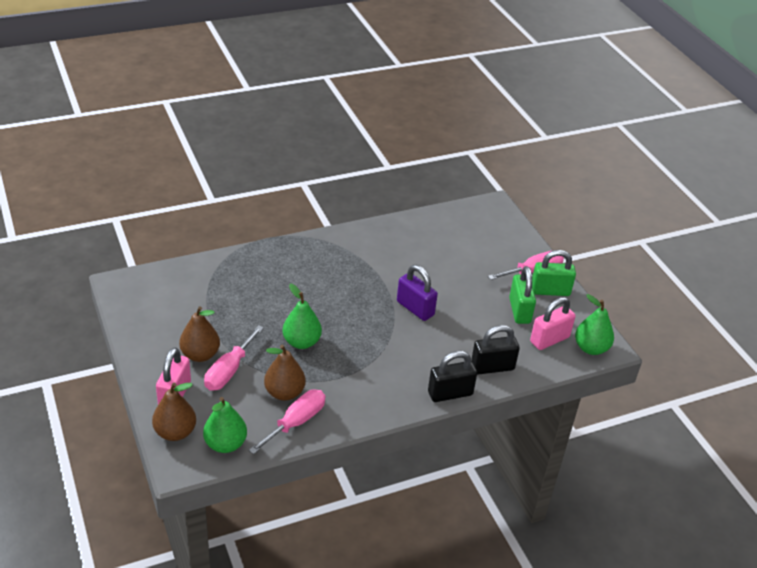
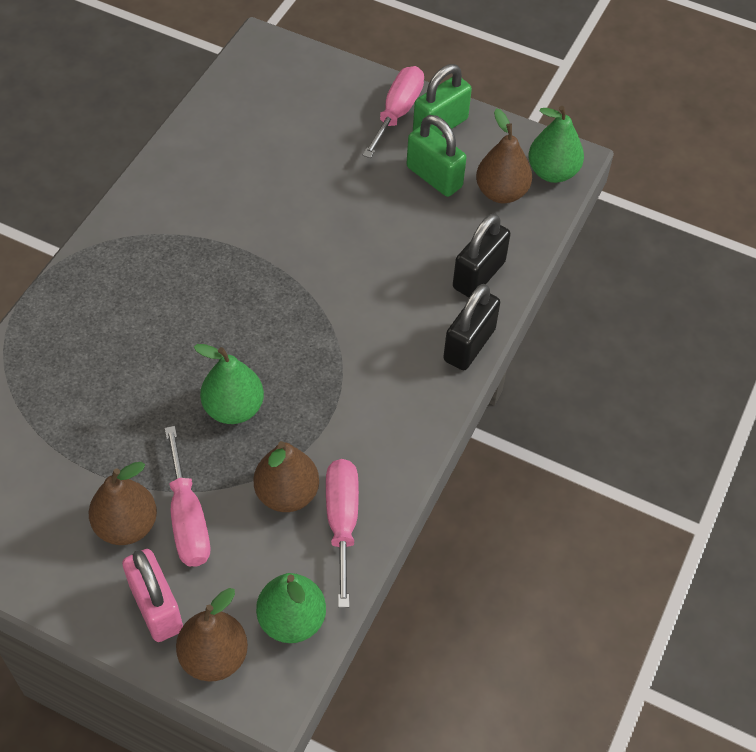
camera: 40 degrees left, 15 degrees up
purple padlock [397,265,438,321] -> none
pink padlock [530,297,576,350] -> brown pear [476,108,532,203]

